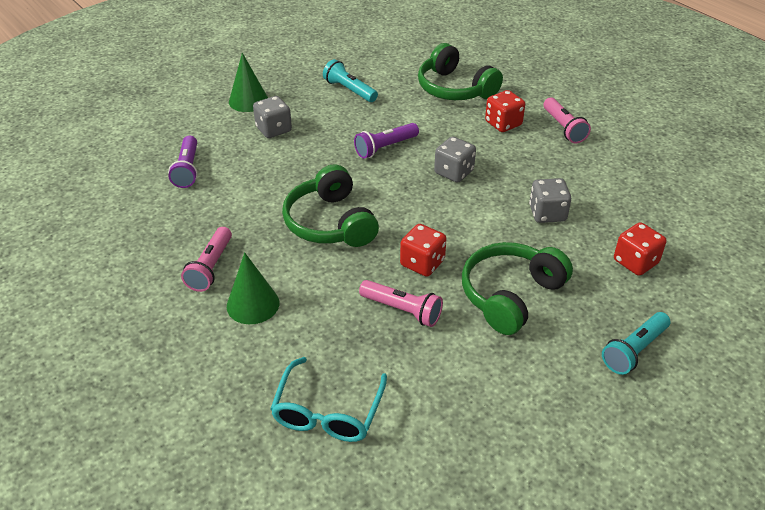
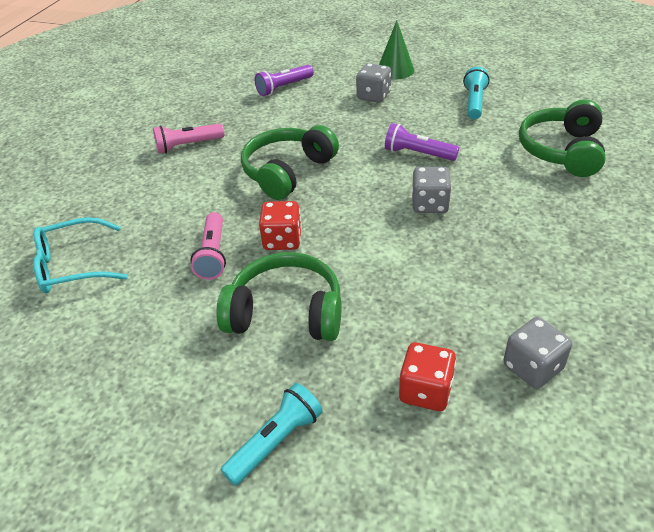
camera: 60 degrees right, 0 degrees up
green cone [227,252,279,324] -> none
red dice [485,90,525,132] -> none
grey dice [529,178,571,223] -> grey dice moved to [503,317,572,389]
pink flashlight [544,97,591,143] -> none
turquoise flashlight [602,312,670,375] -> turquoise flashlight turned 120 degrees clockwise [221,383,323,486]

